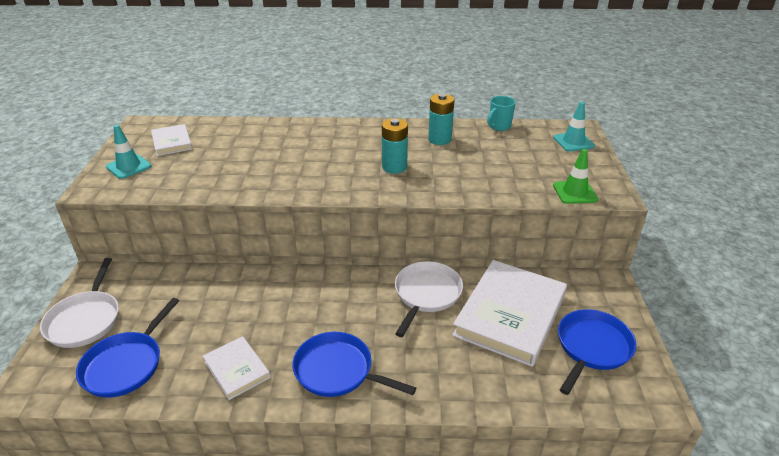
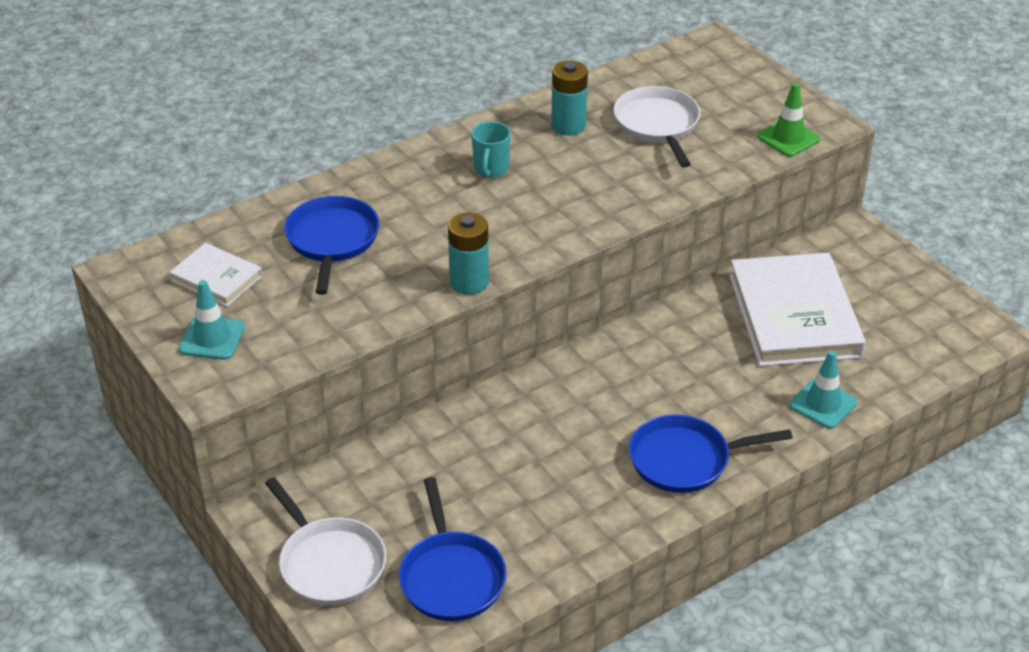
camera: 35 degrees left, 5 degrees up
white book [203,336,270,400] -> none
turquoise battery [382,118,408,174] -> turquoise battery moved to [448,213,489,295]
white pan [395,261,463,337] -> white pan moved to [613,86,700,168]
turquoise mug [487,96,516,131] -> turquoise mug moved to [471,121,511,178]
turquoise traffic cone [553,102,595,152] -> turquoise traffic cone moved to [790,351,857,429]
blue pan [558,309,636,395] -> blue pan moved to [284,196,379,295]

